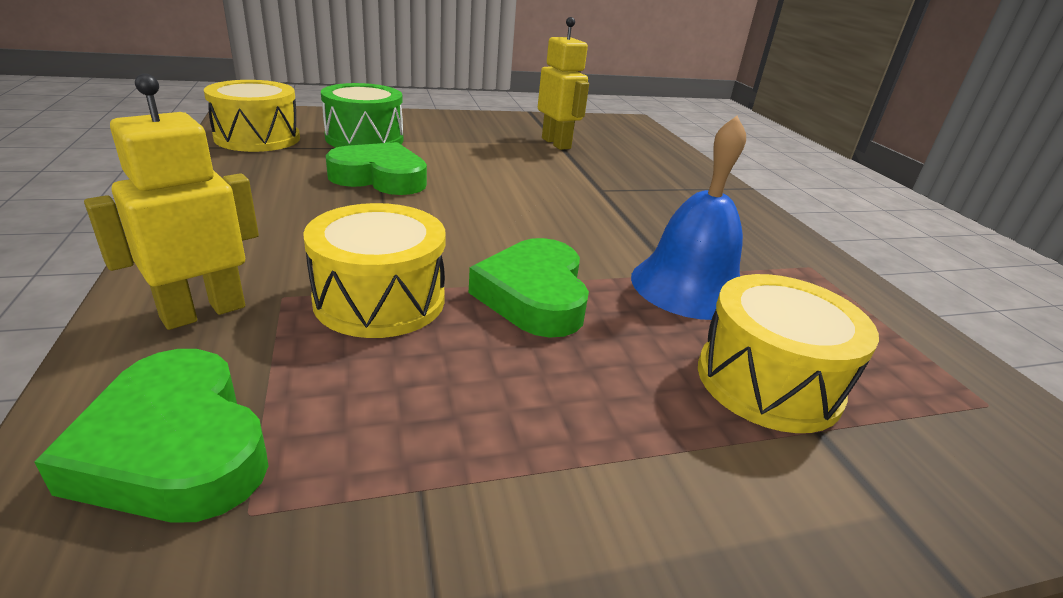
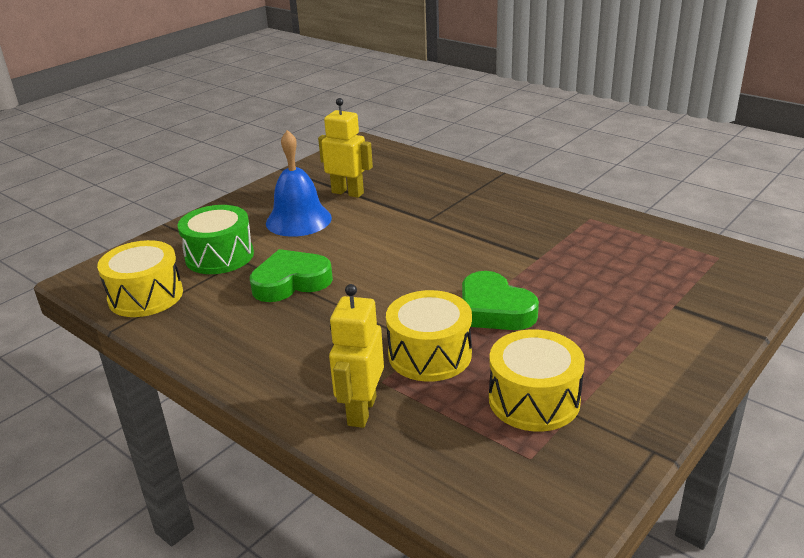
camera: 30 degrees left, 0 degrees up
green heart [34,349,268,523] -> none
blue bell [631,116,746,320] -> blue bell moved to [266,130,332,237]
yellow drum [698,274,879,433] -> yellow drum moved to [489,329,585,431]

